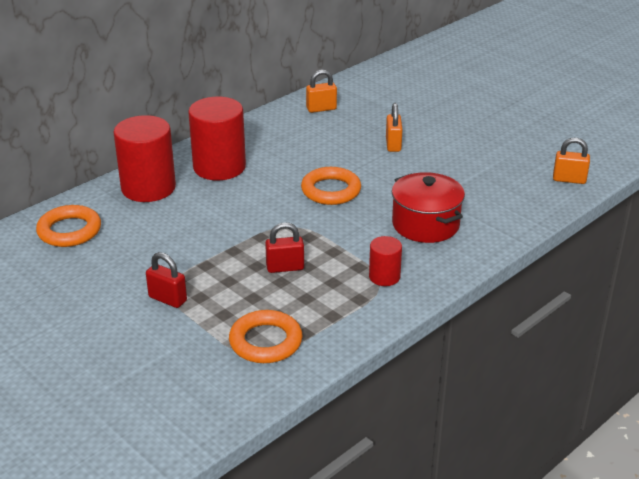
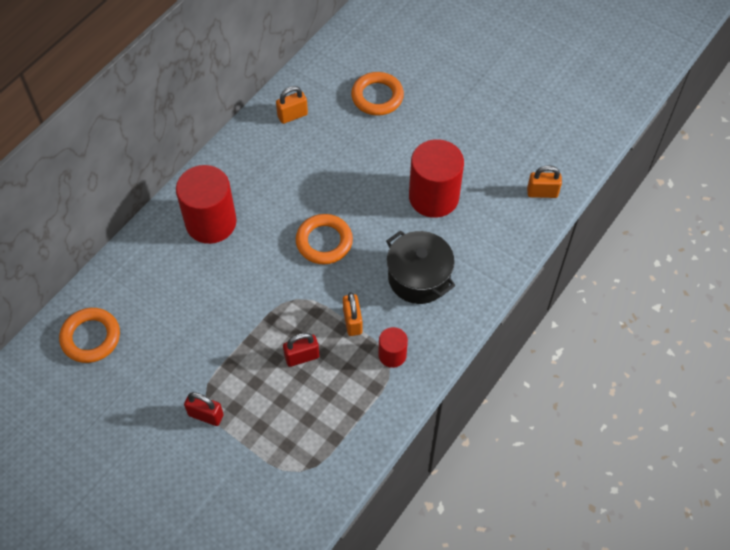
camera: 10 degrees left, 25 degrees up
red cylinder [113,115,176,202] -> red cylinder moved to [409,139,464,218]
orange ring [229,310,302,363] -> orange ring moved to [351,72,404,116]
orange padlock [386,103,403,152] -> orange padlock moved to [343,292,362,336]
red pot [392,172,465,243] -> black pot [386,230,455,304]

